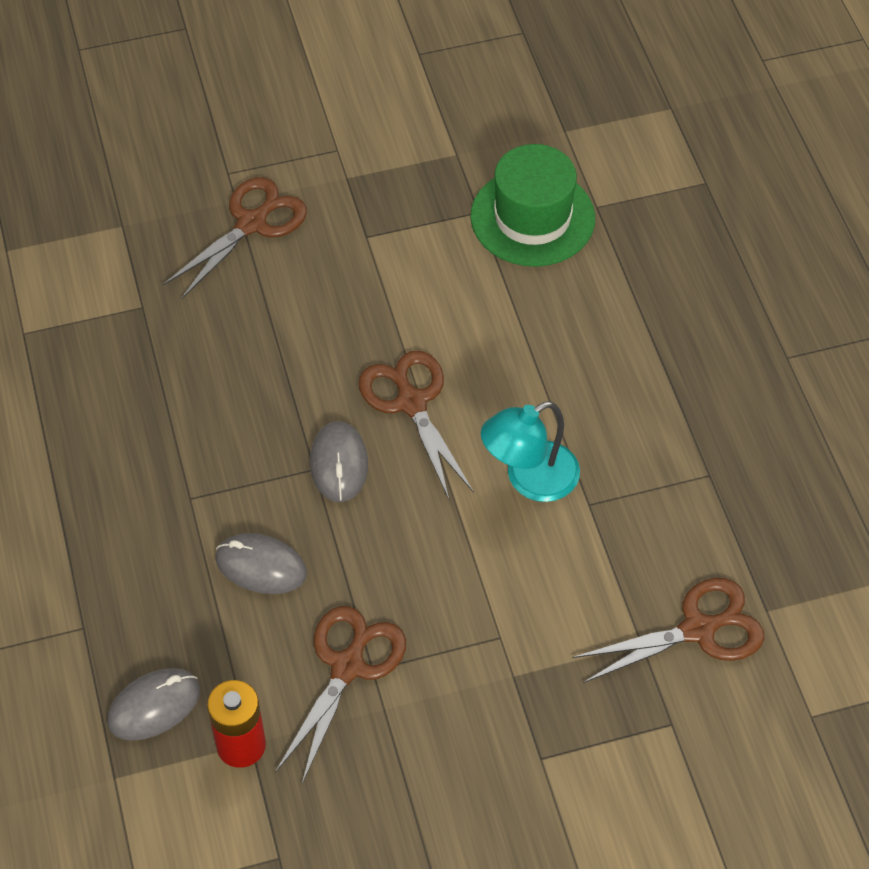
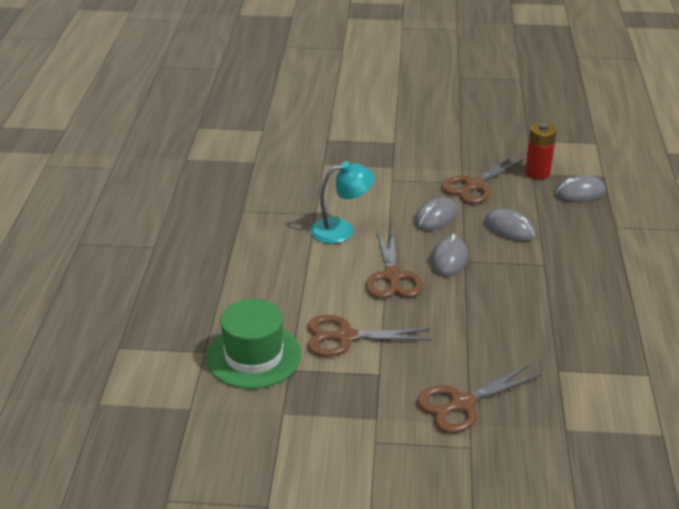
camera: 160 degrees left, 20 degrees down
brown scissors [572,578,765,683] -> brown scissors moved to [307,315,432,357]
none -> grey mouse [415,197,457,231]

